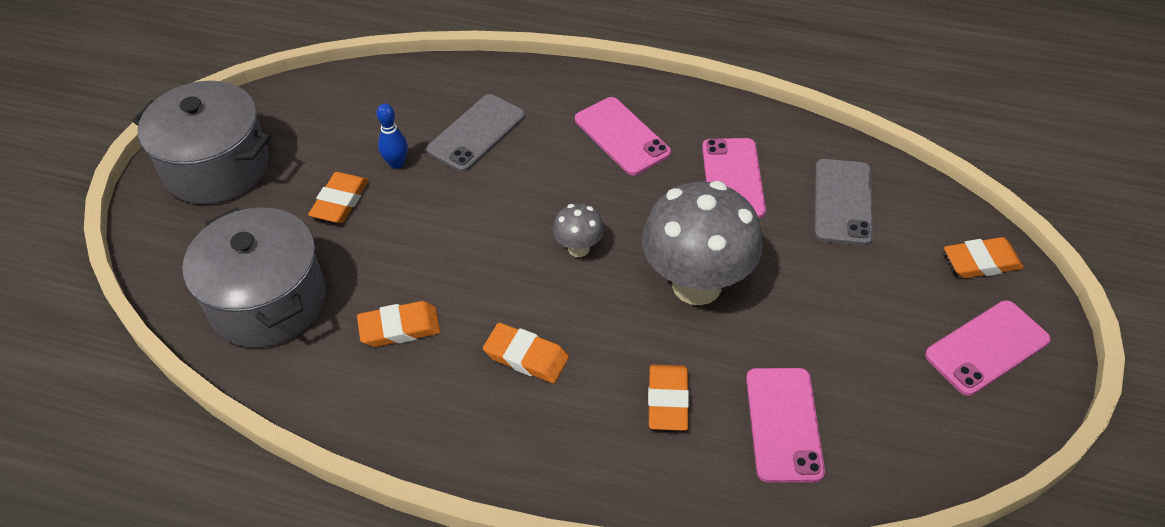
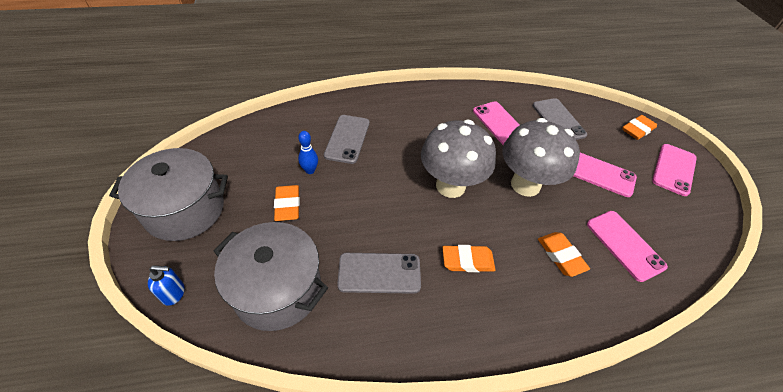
camera: 30 degrees left, 0 degrees up
orange eraser [357,301,440,347] -> grey phone [337,253,421,294]
grey mushroom [553,204,604,257] -> grey mushroom [421,120,496,198], size x2.21
pink phone [575,97,671,175] -> pink phone moved to [574,153,637,197]
none -> blue soap dispenser [148,265,185,306]

